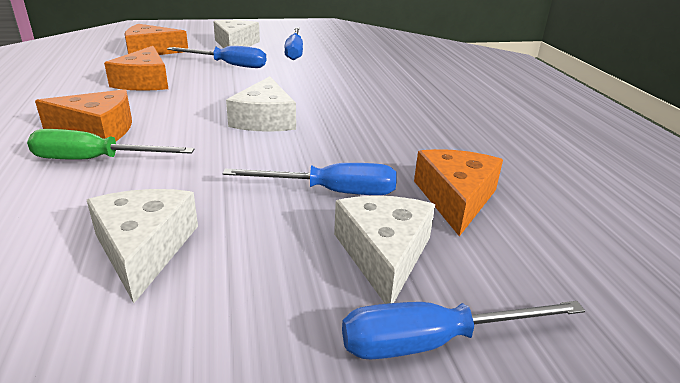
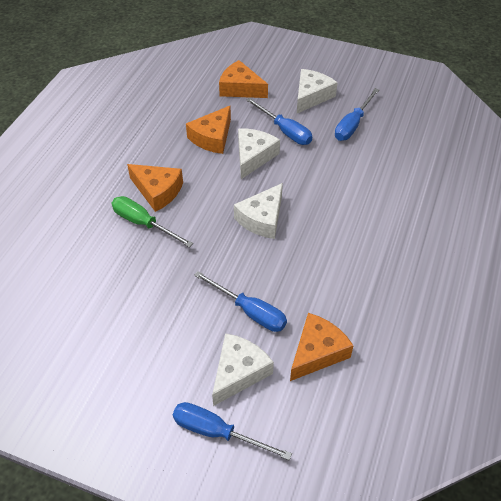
camera: 35 degrees right, 20 degrees up
white cheese [87,189,198,303] -> white cheese moved to [238,128,280,179]

